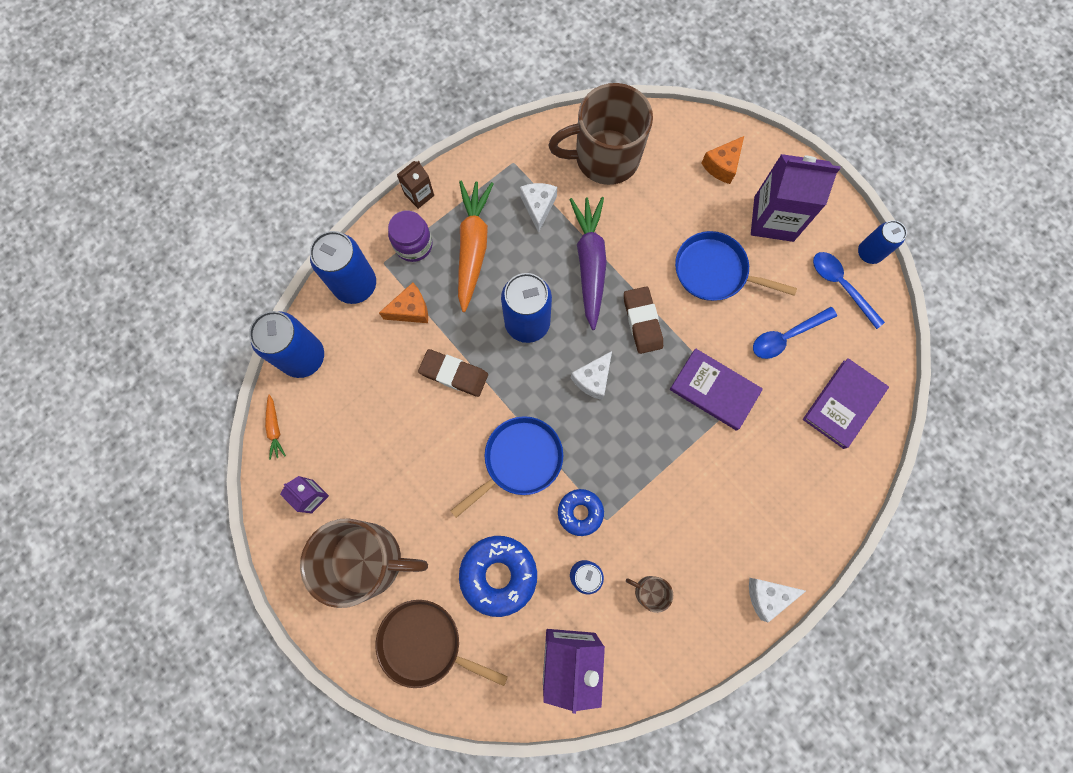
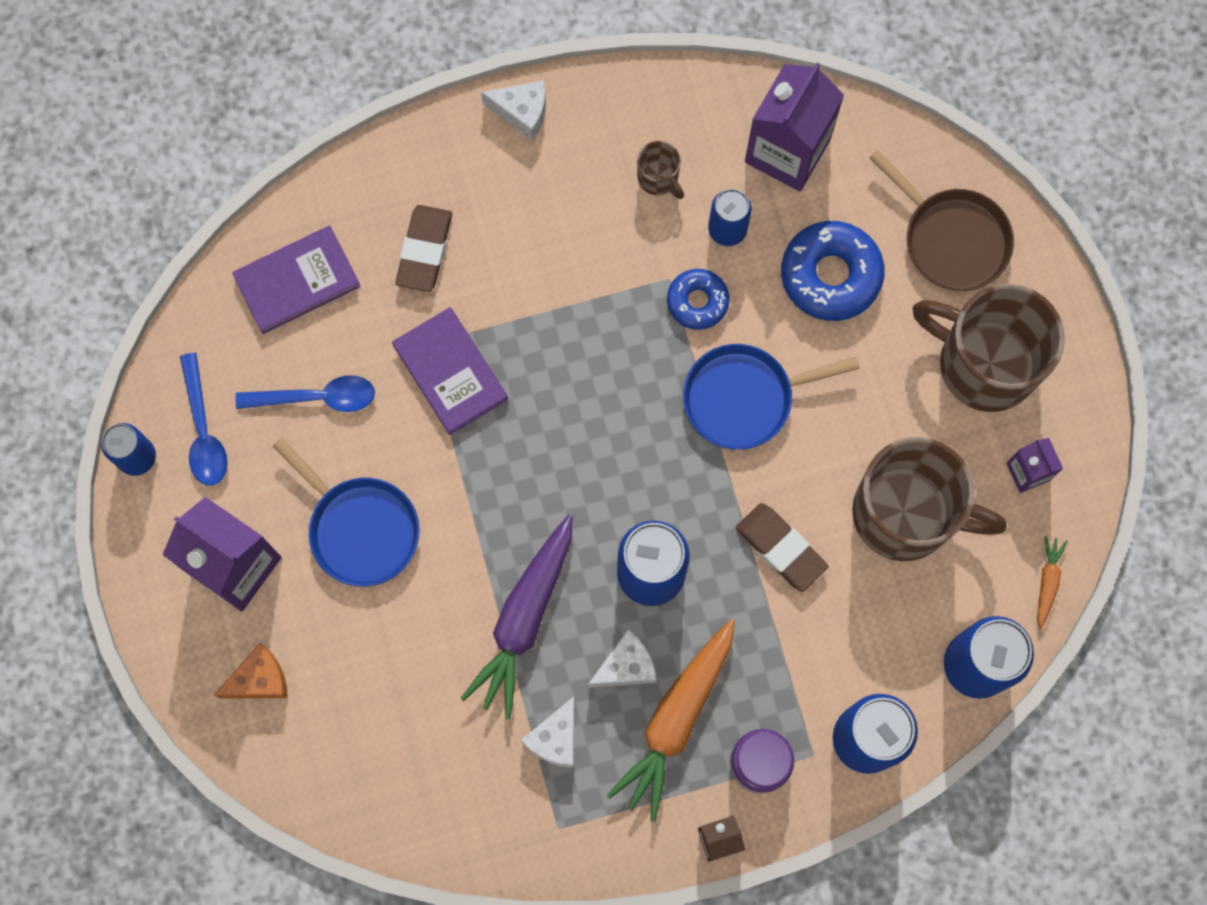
camera: 155 degrees left, 0 degrees up
orange cheese [379,283,428,323] -> none
brown mug [548,83,653,185] -> brown mug moved to [852,437,1007,561]
white cheese [571,351,612,400] -> white cheese moved to [588,629,657,688]
brown eraser [624,286,663,354] -> brown eraser moved to [395,205,452,292]

